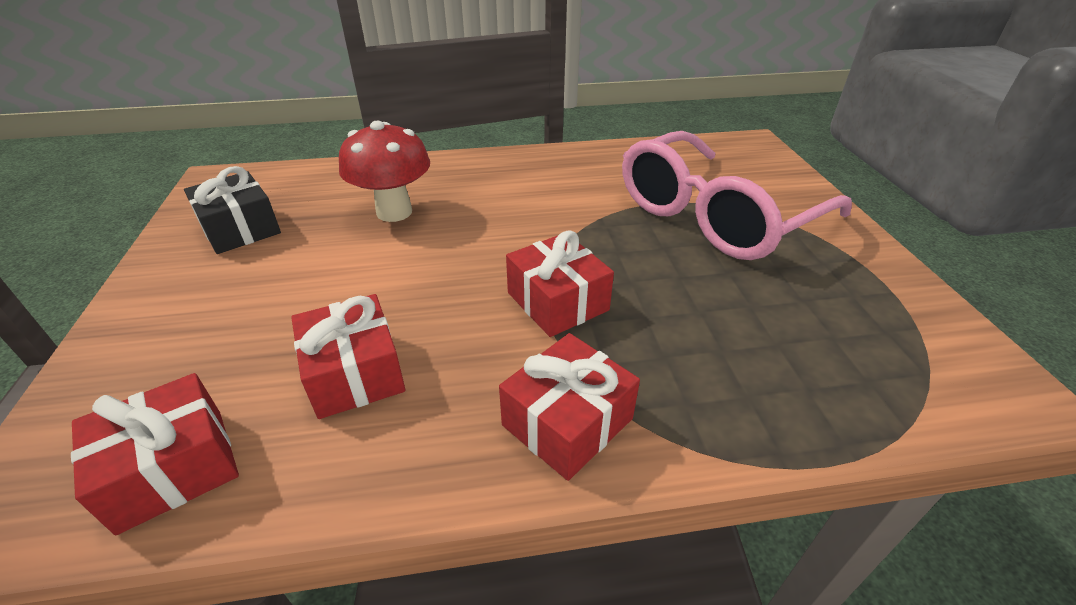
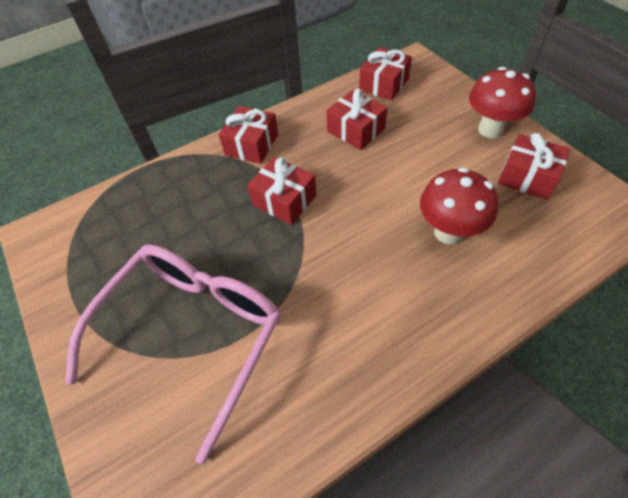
camera: 160 degrees right, 15 degrees up
black gift [184,166,281,254] -> red gift [498,133,570,200]
none -> red mushroom [469,67,536,138]

